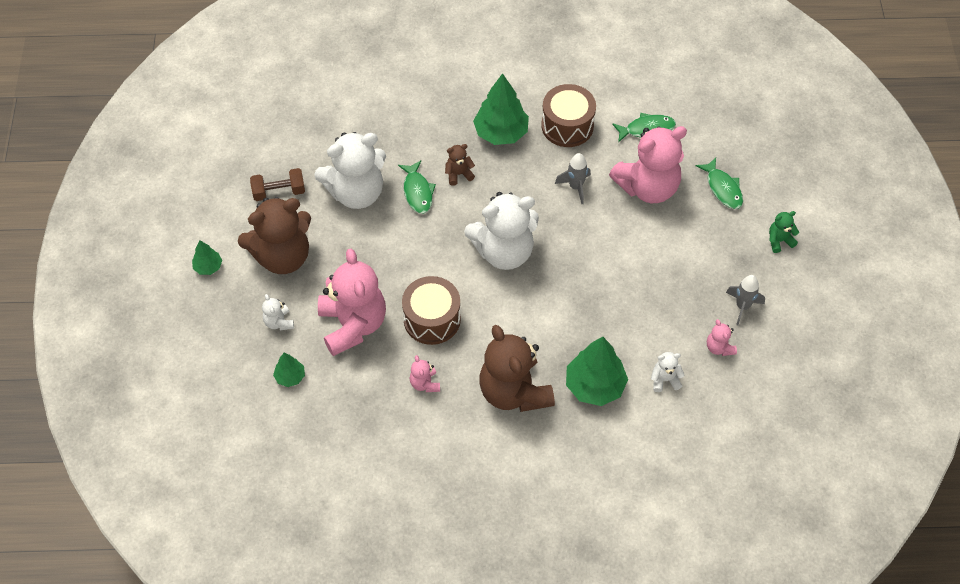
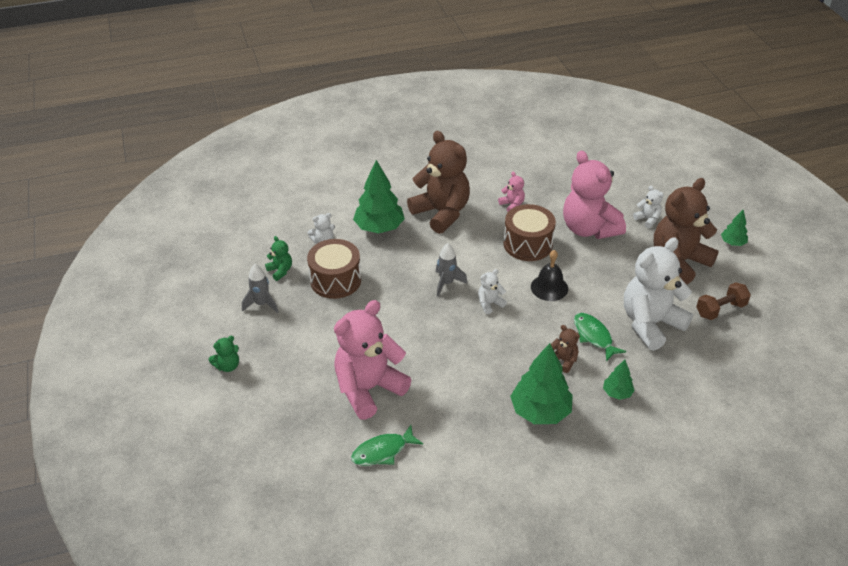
camera: 165 degrees right, 15 degrees down
green tree [273,353,305,387] -> green tree moved to [603,360,635,400]
brown teddy bear [445,144,475,186] -> brown teddy bear turned 105 degrees counterclockwise [551,325,580,373]
white teddy bear [464,192,539,270] -> white teddy bear [478,269,507,314], size x0.42
brown drum [541,84,596,147] -> brown drum moved to [307,239,361,299]
grey rocket [555,153,591,204] -> grey rocket moved to [436,243,467,296]
green fish [696,158,743,209] -> none
pink teddy bear [707,319,737,356] -> green teddy bear [265,236,292,281]
none -> black bell [531,250,568,301]

